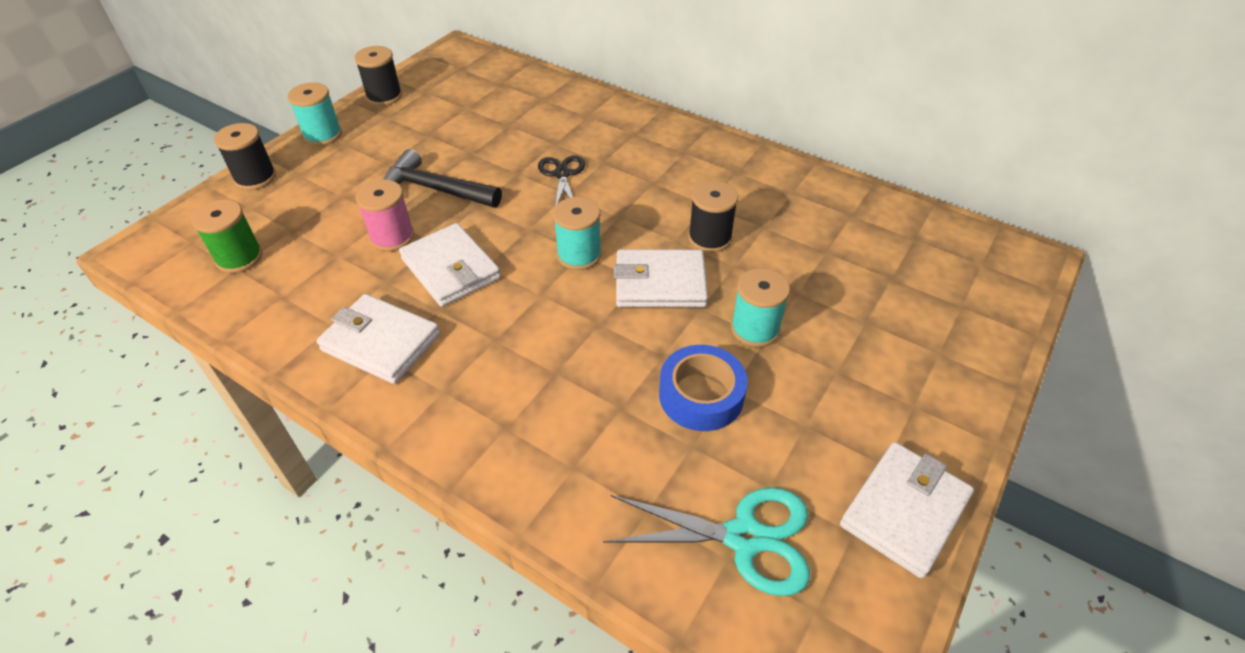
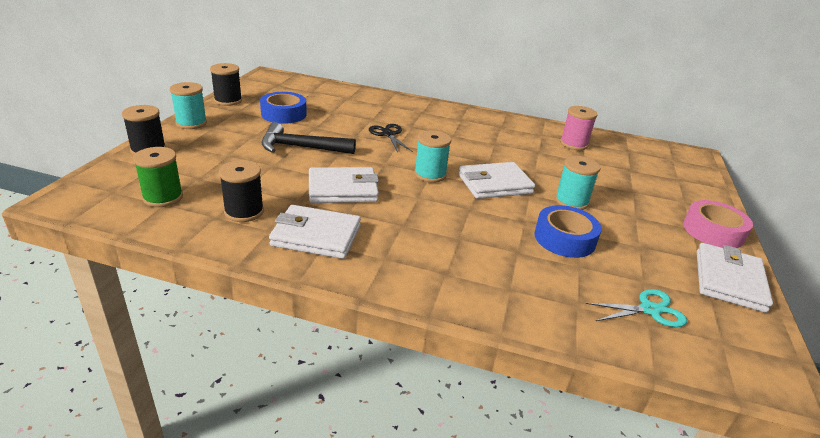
camera: 20 degrees left, 15 degrees down
pink spool [356,180,414,251] -> pink spool moved to [560,106,598,150]
white wallet [399,223,501,307] -> white wallet turned 45 degrees counterclockwise [309,167,379,203]
turquoise scissors [603,487,810,596] -> turquoise scissors [585,289,687,327], size x0.64
black spool [688,181,738,253] -> black spool moved to [219,160,264,222]
none -> blue tape [260,92,307,124]
none -> pink tape [683,200,753,248]

